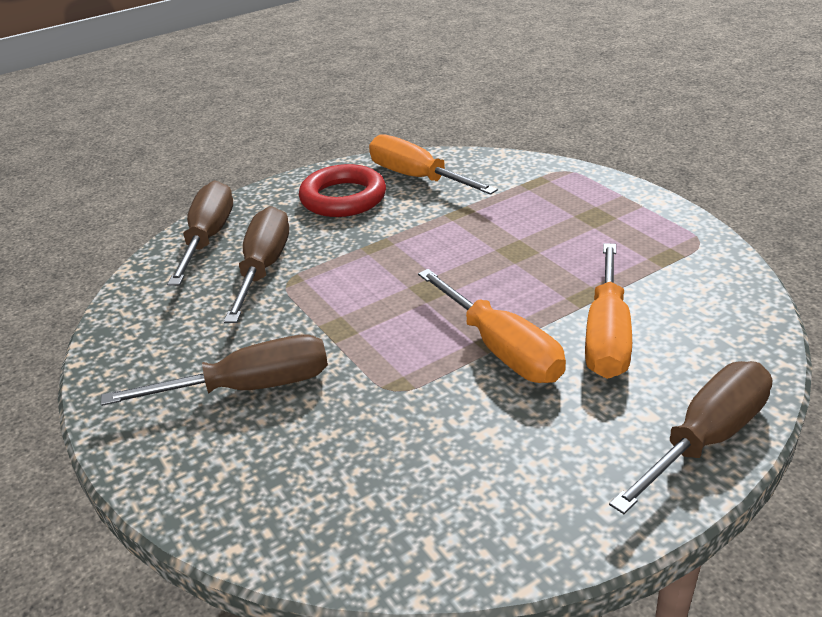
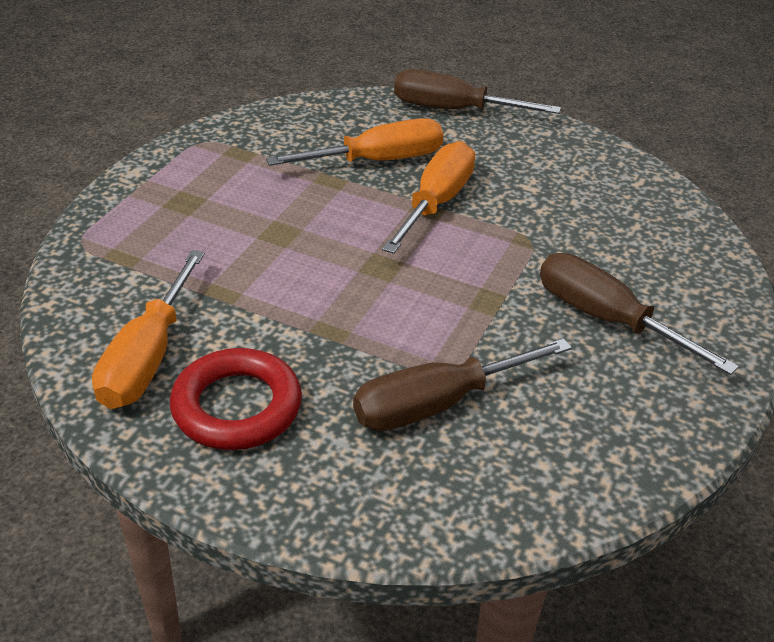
camera: 125 degrees left, 5 degrees up
brown screwdriver [167,181,233,286] -> none

